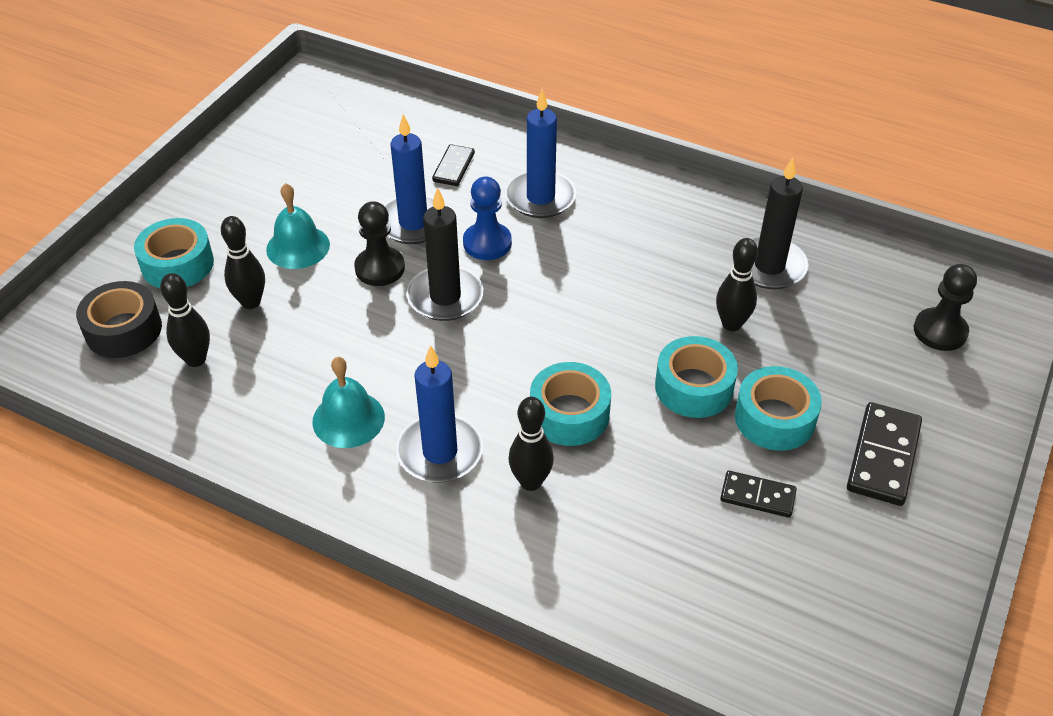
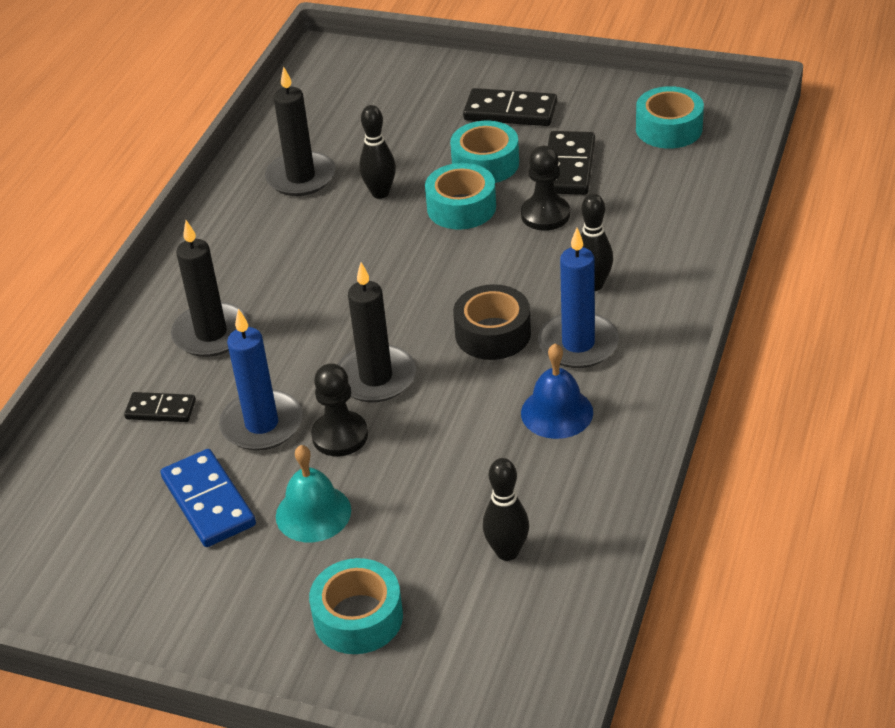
camera: 95 degrees left, 5 degrees down
black tape [76,281,162,358] -> black tape moved to [453,284,531,360]
black bowling pin [221,216,265,309] -> none
turquoise bell [312,357,385,448] -> blue bell [521,343,593,439]
blue pawn [463,177,512,260] -> none
blue candle [505,89,576,218] -> black candle [171,220,249,357]
turquoise tape [530,362,611,446] -> turquoise tape moved to [636,86,704,149]
black domino [720,471,797,518] -> black domino [548,131,595,195], size x1.62
black pawn [914,264,977,351] -> black pawn moved to [521,146,570,231]
none -> blue domino [160,449,256,547]

